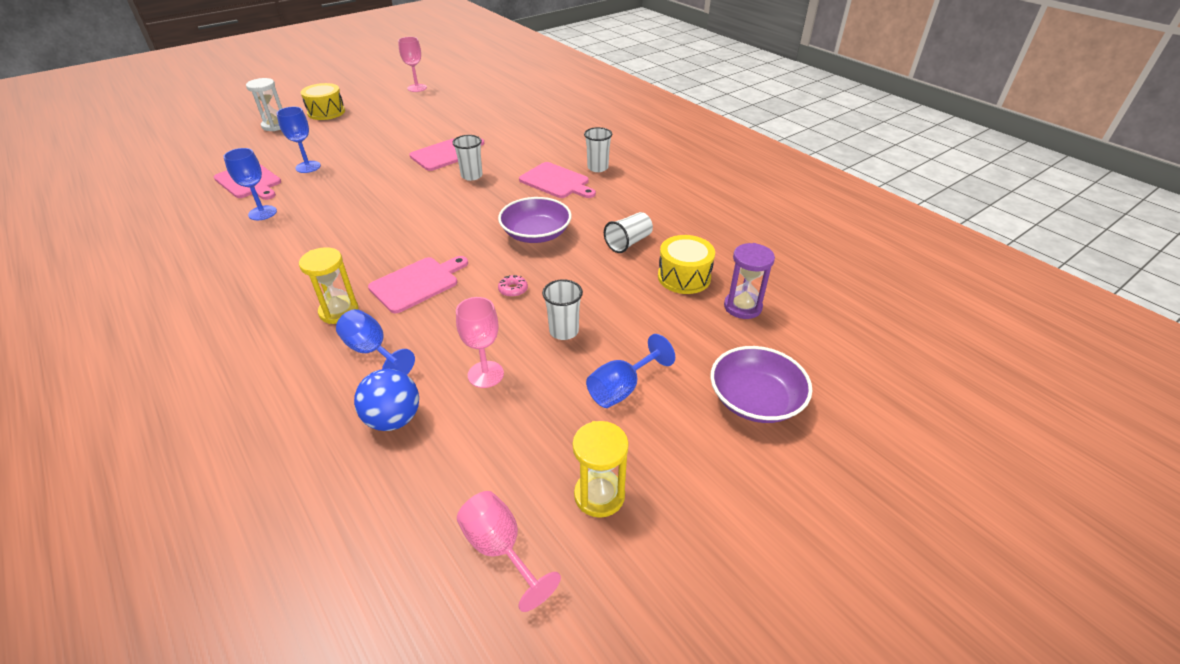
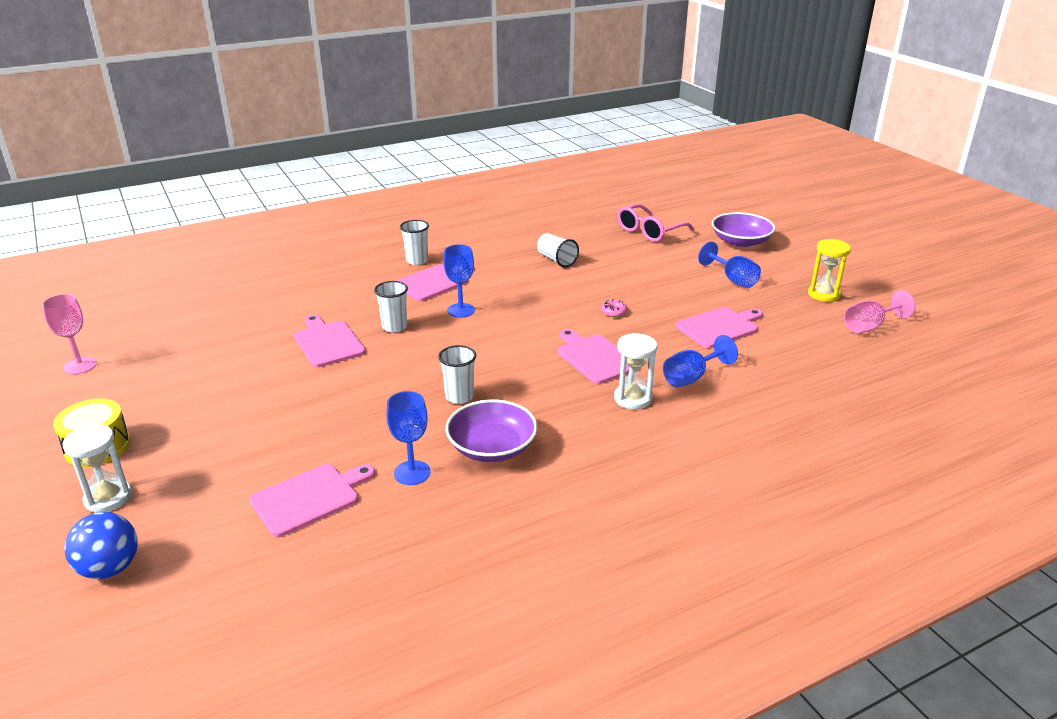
camera: 80 degrees left, 10 degrees down
blue goblet [277,107,321,173] -> blue goblet moved to [443,244,475,318]
yellow hourglass [299,247,359,324] -> white hourglass [614,333,657,409]
blue ball [354,369,419,431] -> blue ball moved to [64,512,138,579]
pink goblet [456,297,504,388] -> pink cutting board [676,307,763,348]
purple bowl [498,197,572,243] -> purple bowl moved to [445,400,537,462]
white cup [542,279,583,340] -> white cup moved to [438,345,476,404]
yellow drum [658,235,715,294] -> none
purple hourglass [724,243,775,319] -> pink glasses [617,204,695,242]

